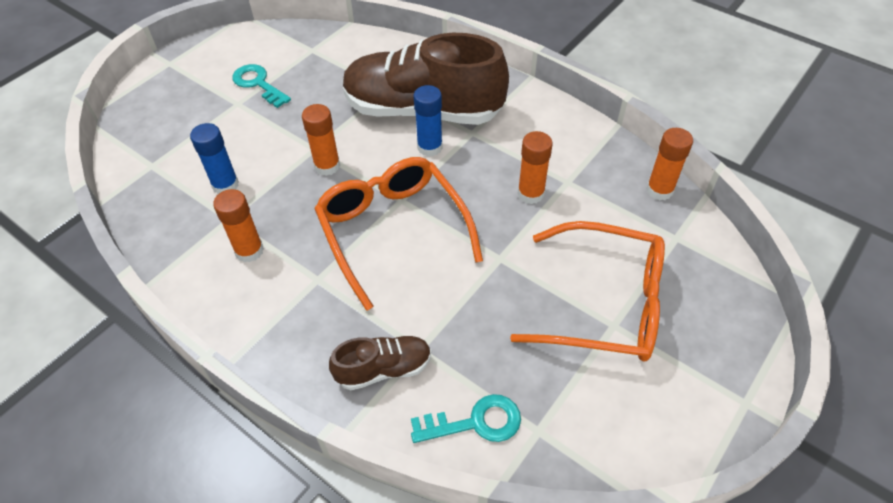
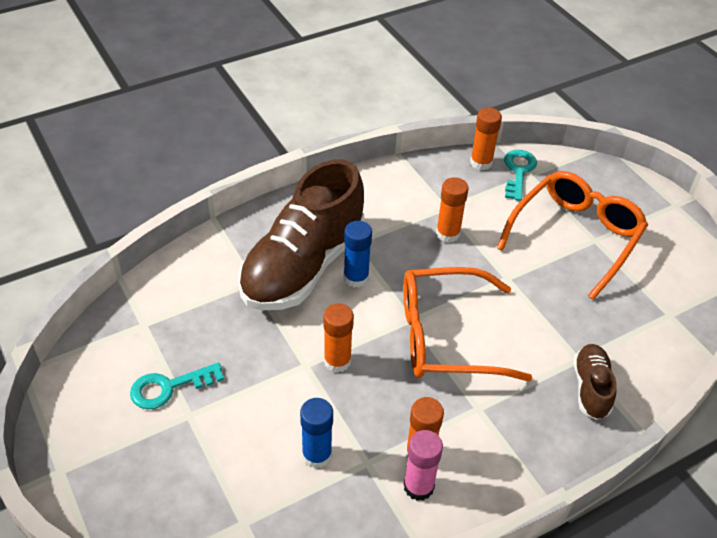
camera: 70 degrees left, 5 degrees down
turquoise key [411,394,521,443] -> turquoise key moved to [504,150,537,201]
none -> pink glue stick [404,430,443,501]

